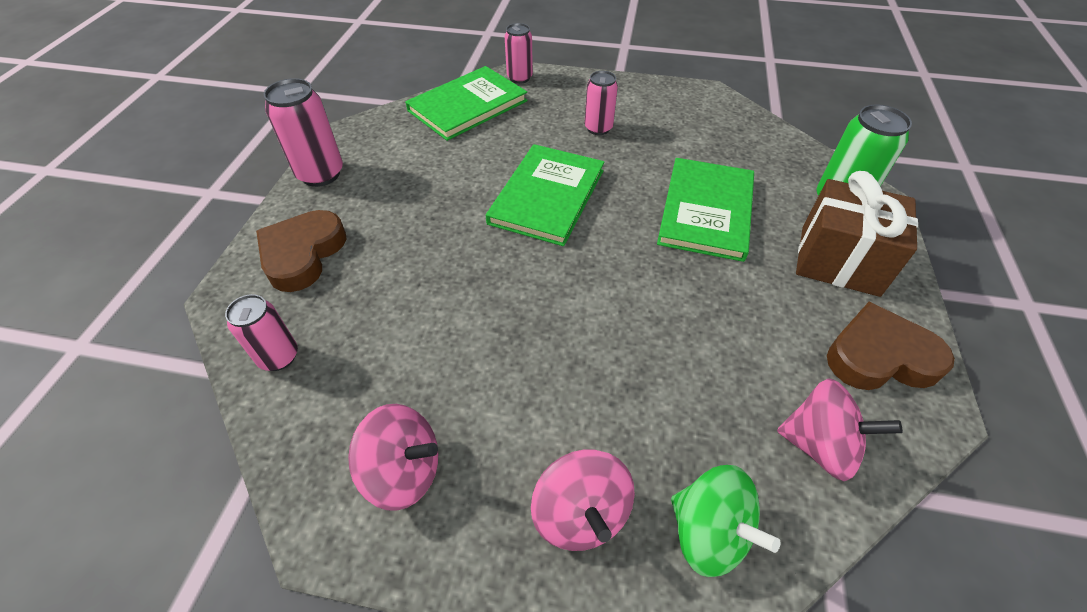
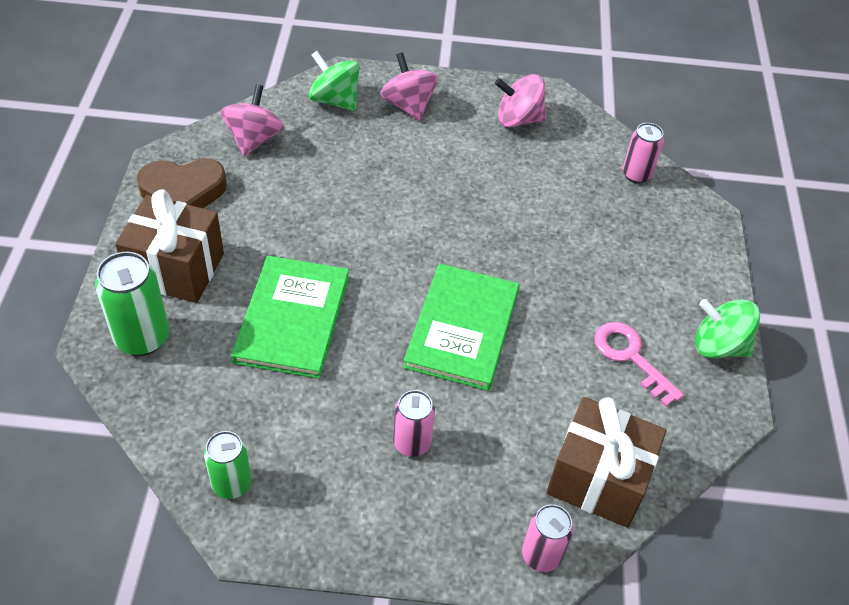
camera: 170 degrees right, 0 degrees up
brown heart [256,210,346,292] -> none
pink can [264,78,343,187] -> green spinning top [695,299,760,358]
green book [405,66,527,141] -> brown gift [546,397,666,528]
pink spinning top [777,378,902,481] -> pink spinning top turned 90 degrees clockwise [221,84,284,156]
none -> green can [204,431,252,499]
none -> pink key [594,322,684,407]

